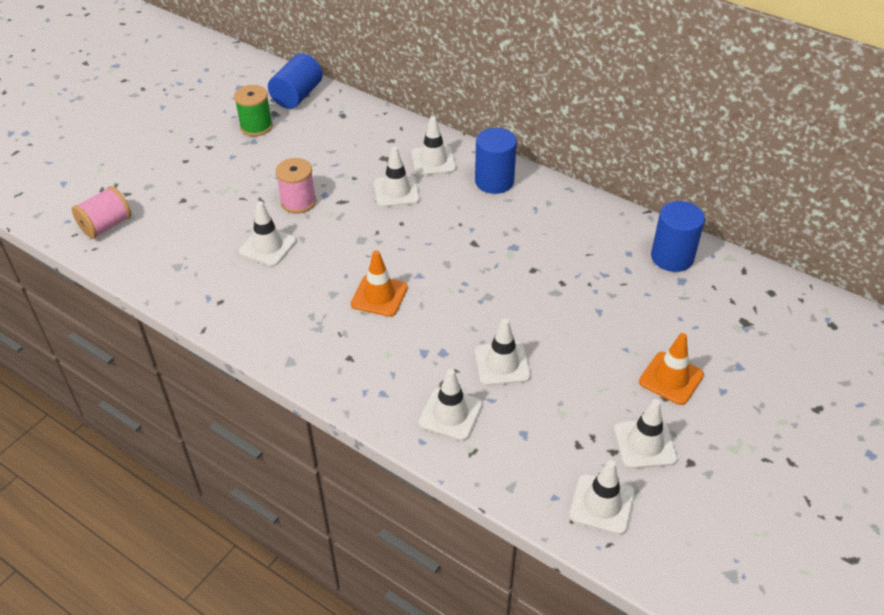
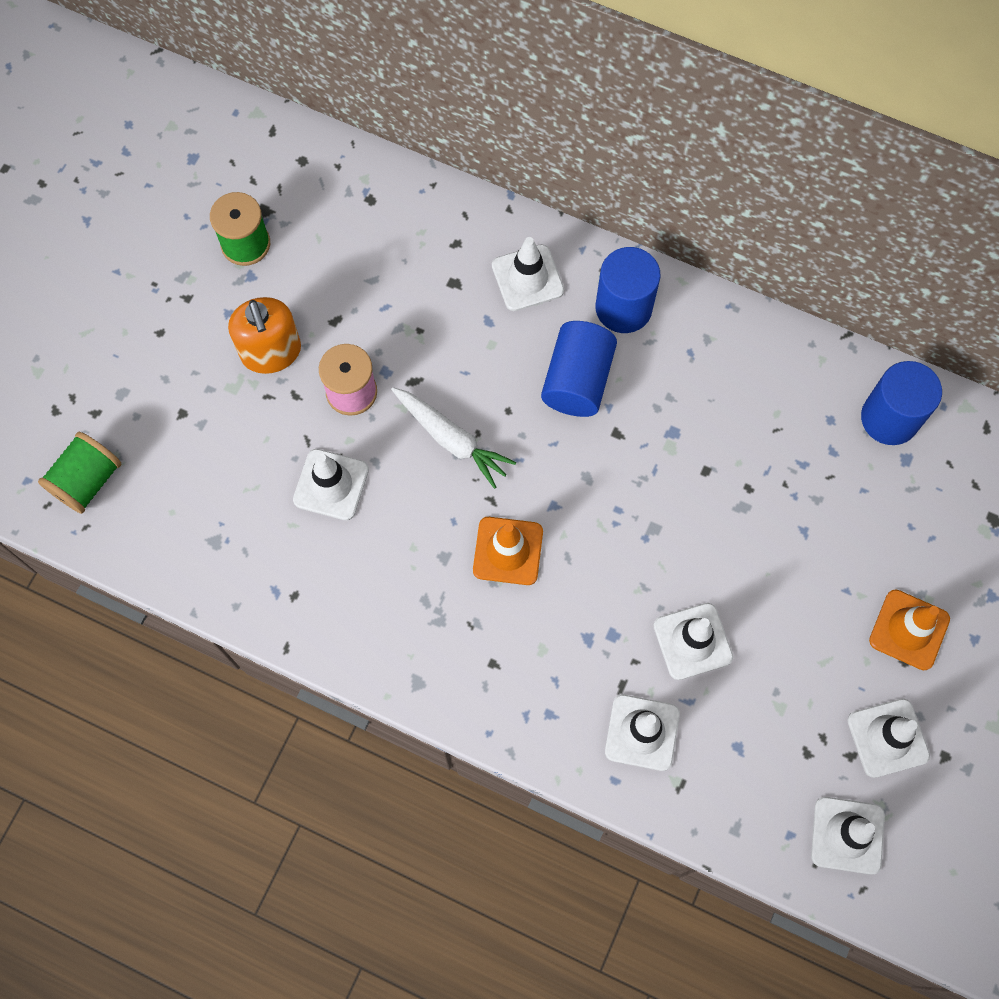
camera: 10 degrees left, 25 degrees up
pink spool [72,186,131,239] -> green spool [38,432,121,514]
blue cylinder [268,53,323,109] -> blue cylinder moved to [541,321,617,417]
white traffic cone [374,146,420,207] -> none
none -> orange soap dispenser [228,297,301,374]
none -> white carrot [391,387,516,489]

